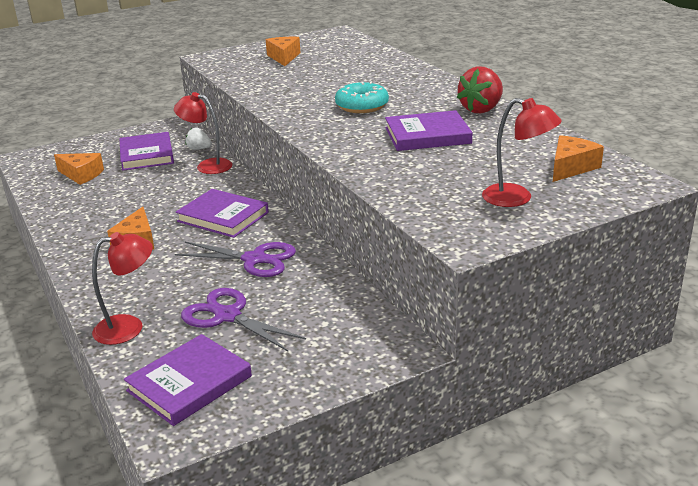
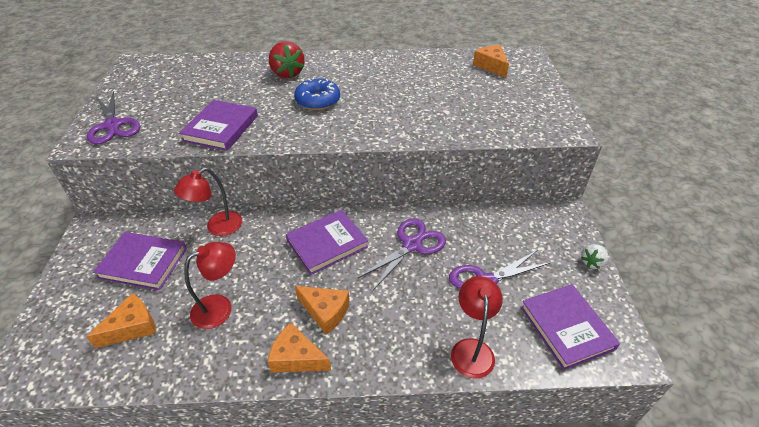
camera: 65 degrees left, 15 degrees up
white strawberry [185,127,212,150] -> white strawberry moved to [581,244,608,269]
orange cheese [266,37,301,66] -> orange cheese moved to [268,323,331,373]
turquoise donut [335,82,389,113] -> blue donut [294,77,340,110]
purple book [385,110,473,151] -> purple book moved to [179,100,258,151]
red strawberry [457,67,503,113] -> red strawberry moved to [269,41,305,78]
red lamp [482,98,562,207] -> red lamp moved to [184,242,236,329]
none -> purple scissors [87,91,140,144]

